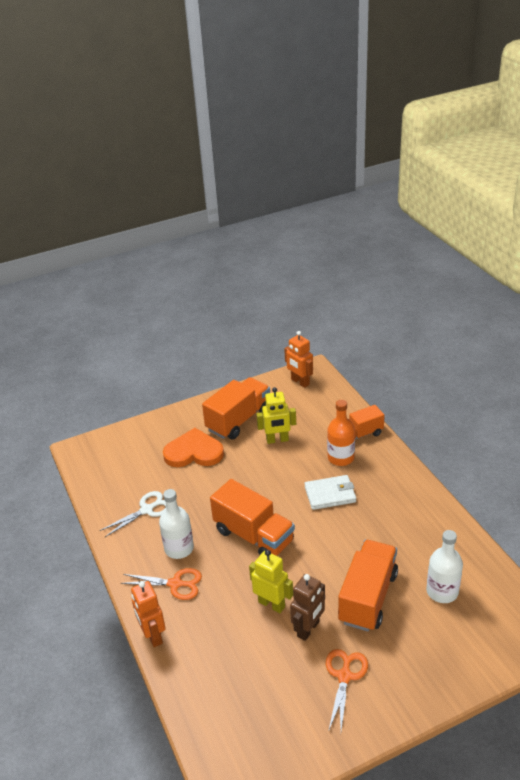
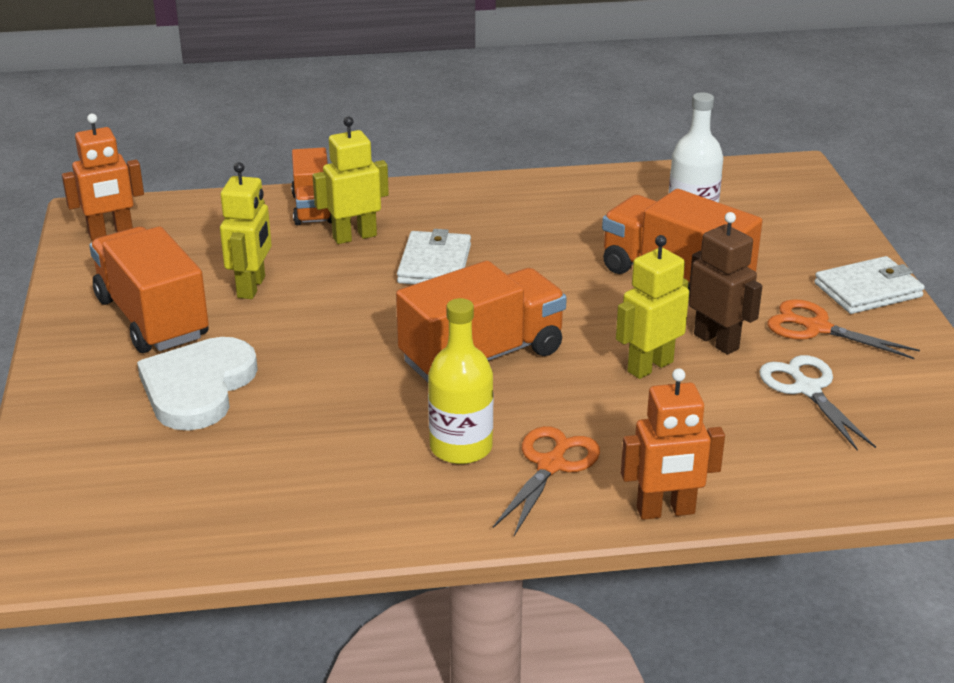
camera: 75 degrees left, 5 degrees down
white scissors [100,491,166,537] -> white scissors moved to [759,355,876,451]
white bottle [159,489,194,559] -> yellow bottle [428,298,493,464]
orange heart [163,428,224,467] -> white heart [137,337,258,431]
orange bottle [327,400,355,466] -> yellow robot [312,117,389,244]
none -> white wallet [814,256,925,314]

